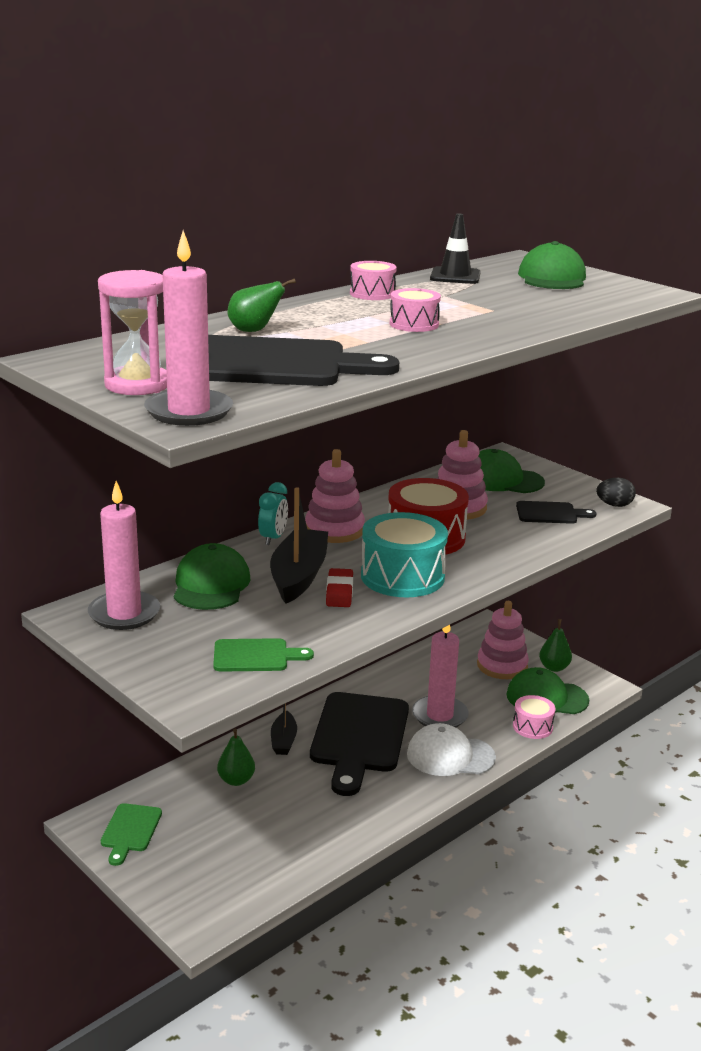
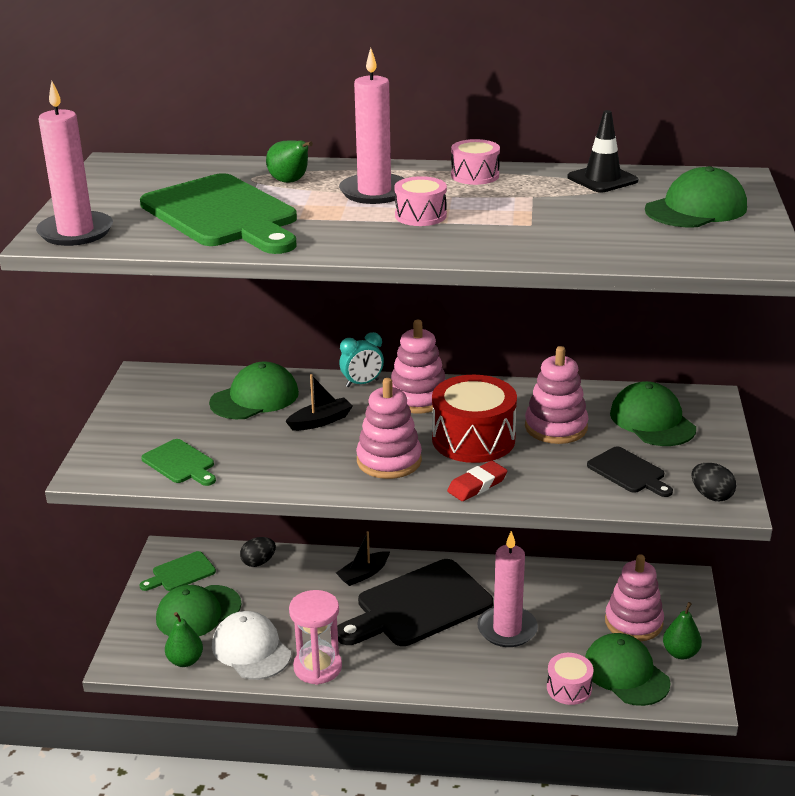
camera: 50 degrees right, 5 degrees up
pink candle [88,481,160,630] -> pink candle moved to [339,48,405,204]
pink hourglass [98,270,167,395] -> pink hourglass moved to [289,590,342,685]
black cutting board [208,335,399,386] -> green cutting board [140,173,297,254]
green pear [217,729,255,786] -> green pear moved to [165,612,203,667]
black boat [270,487,328,604] -> black boat [285,374,353,431], size x0.57
red eraser [326,568,353,607] -> red eraser moved to [447,461,508,501]
turquoise drum [361,512,448,597] -> pink stacking toy [356,378,422,479]
white cap [407,723,496,776] -> white cap moved to [212,611,291,680]
none -> green cap [156,585,242,636]
none -> black egg [240,537,276,567]

